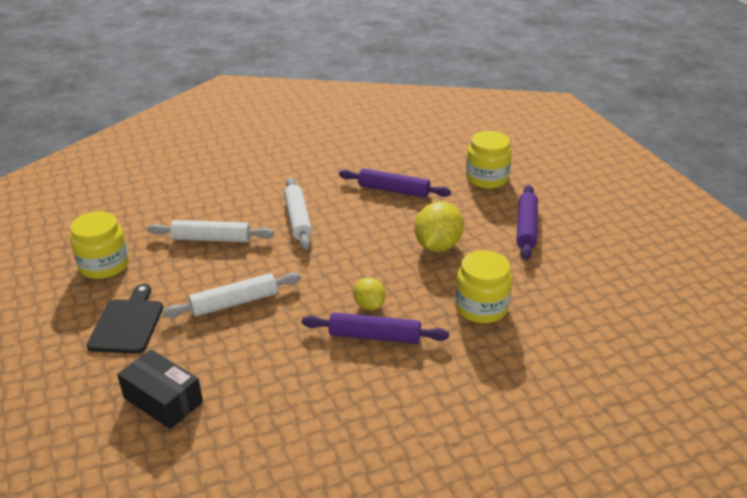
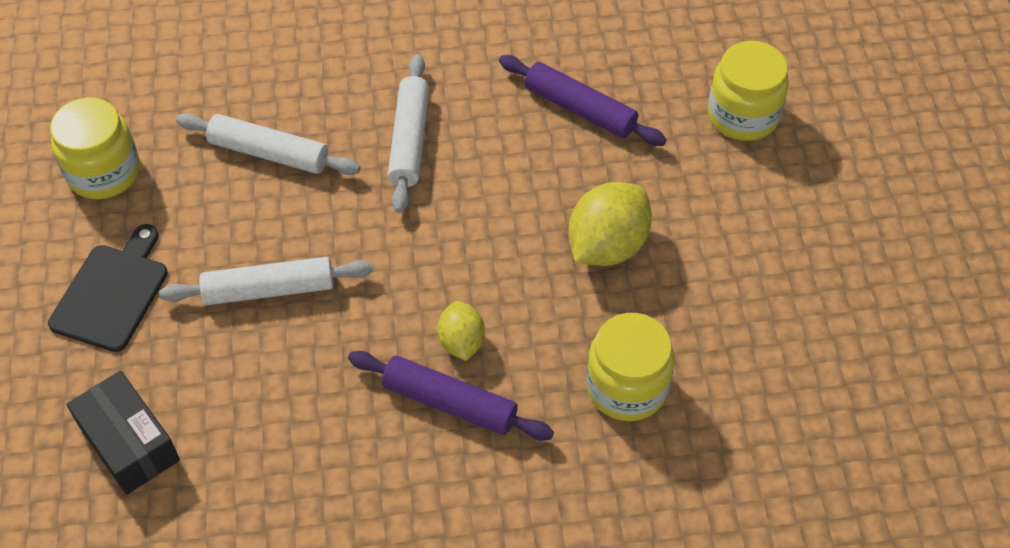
camera: 15 degrees right, 20 degrees up
purple rolling pin [516,185,538,260] -> none

